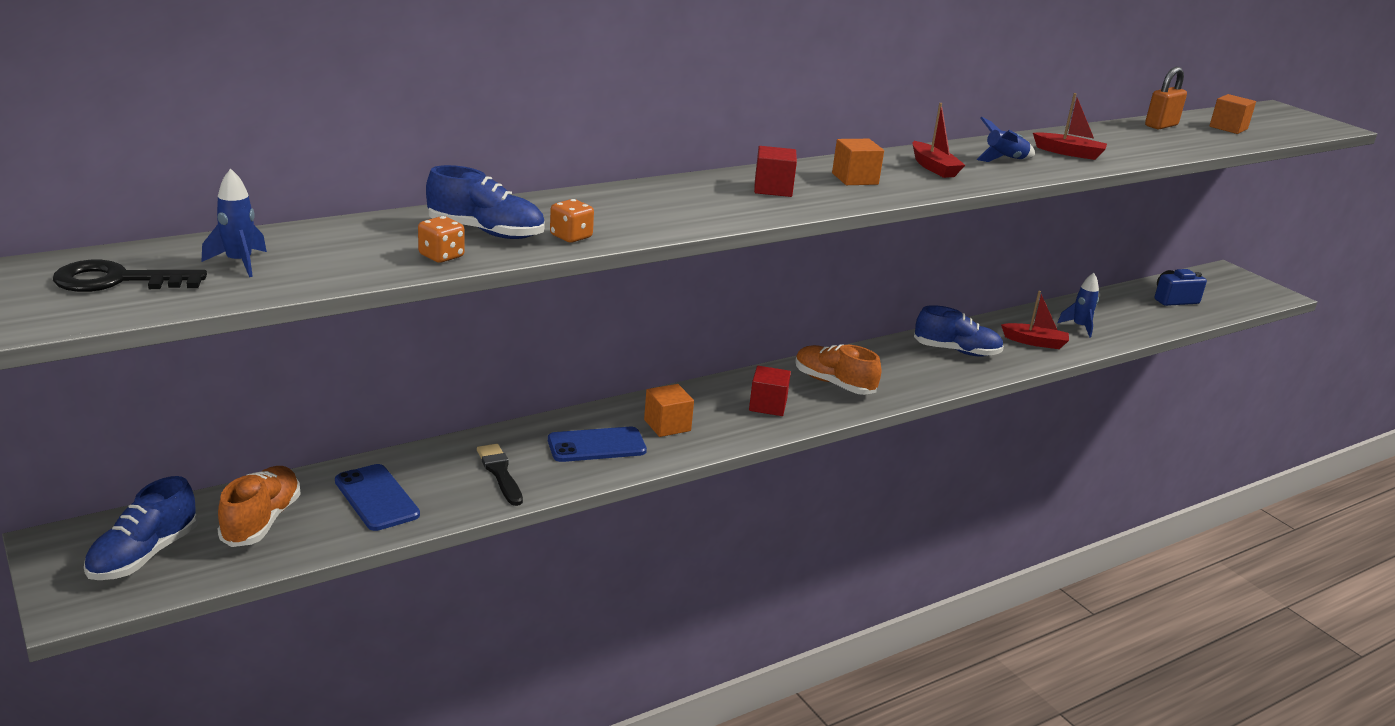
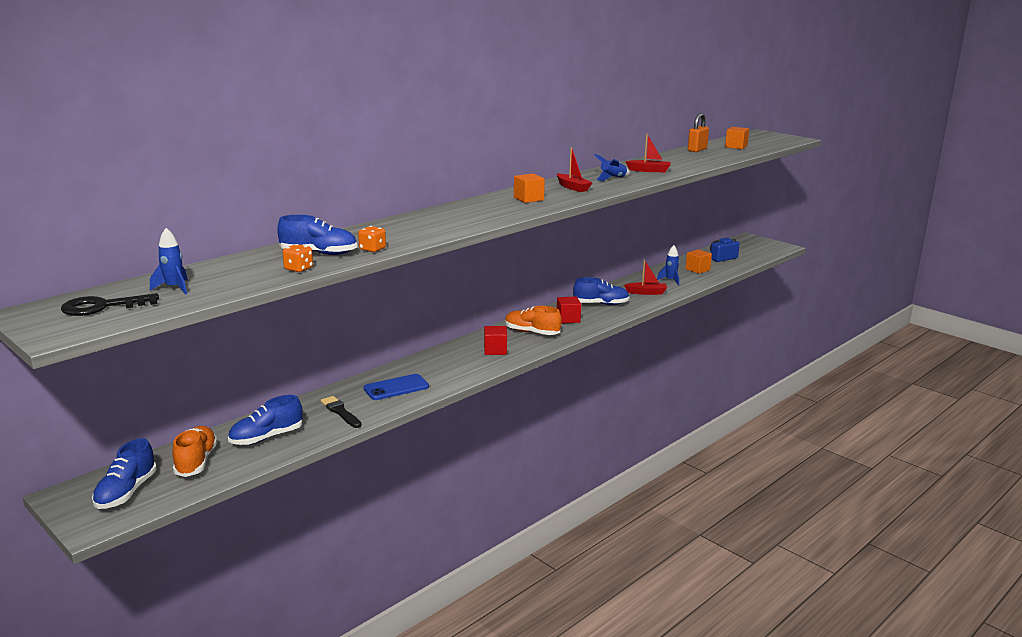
camera: 10 degrees left, 5 degrees down
blue phone [335,464,420,531] -> blue shoe [228,395,303,445]
orange cube [644,384,694,437] -> orange cube moved to [685,249,712,274]
red cube [754,146,797,197] -> red cube moved to [557,296,581,324]

